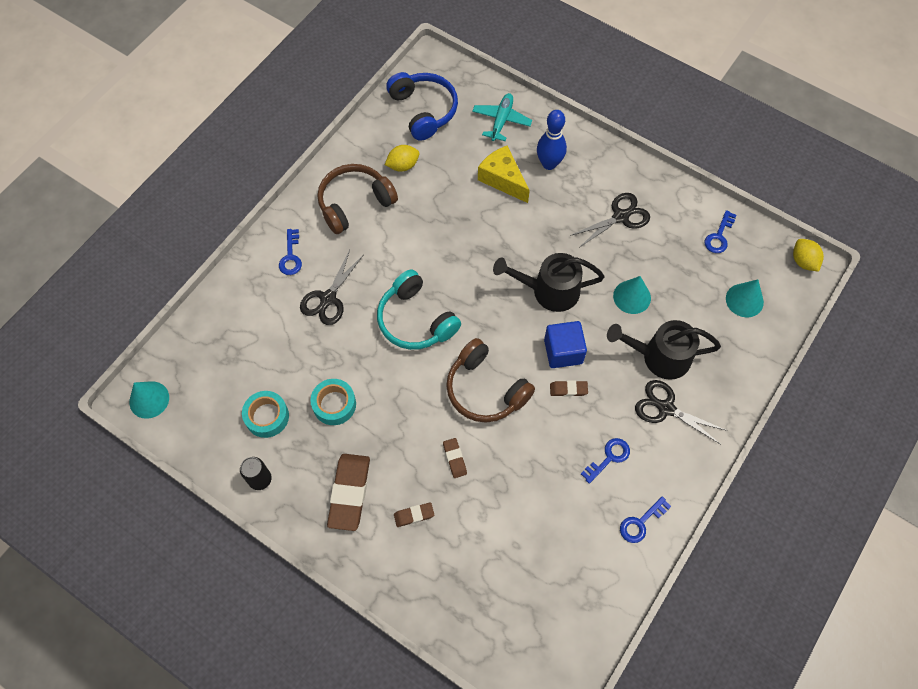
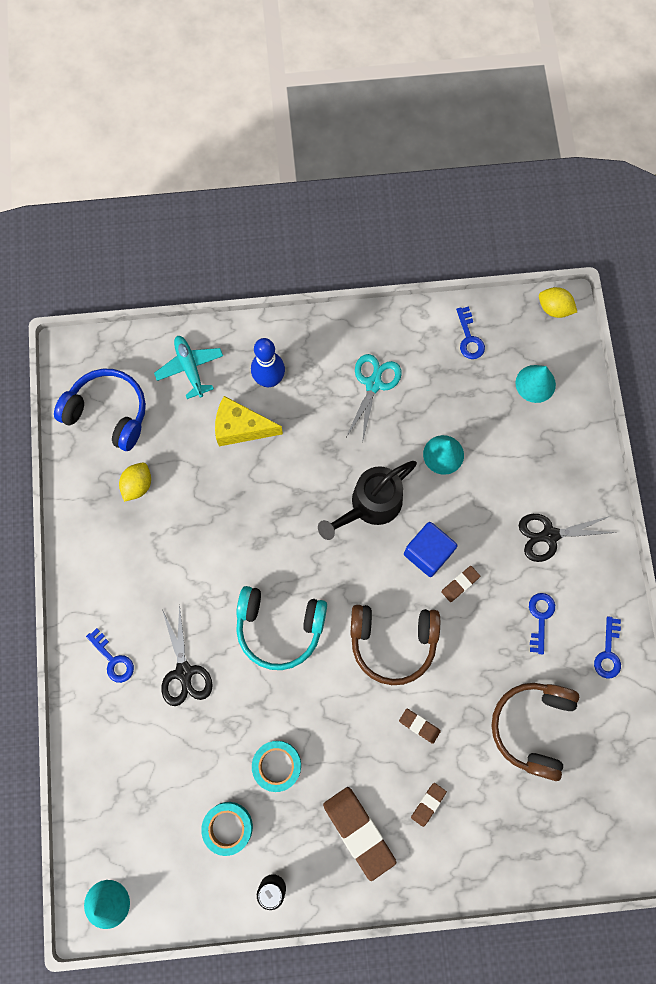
camera: 40 degrees left, 10 degrees up
brown headphones [317,164,398,234] -> brown headphones moved to [491,683,579,781]
black scissors [570,193,650,248] -> turquoise scissors [346,354,402,444]
black watering can [607,320,721,380] -> none

